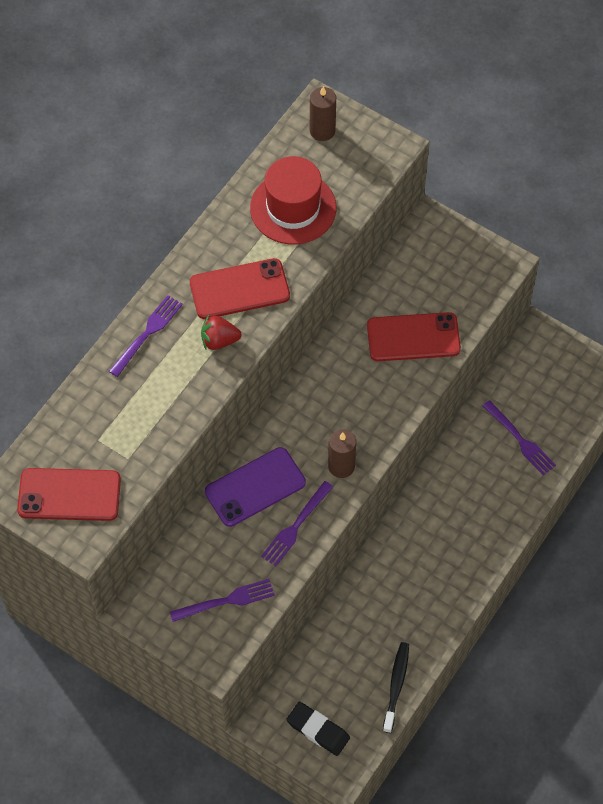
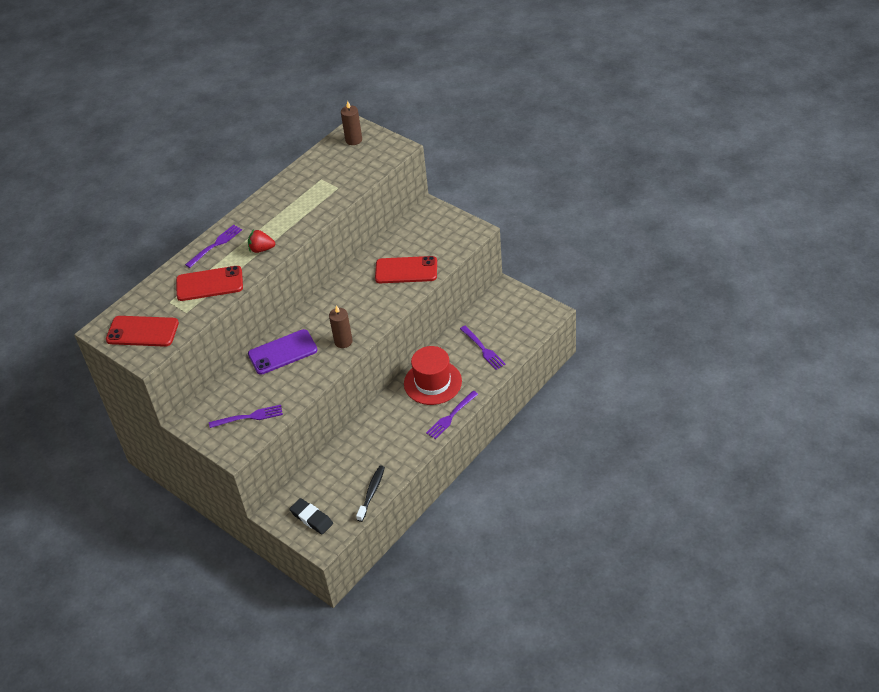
camera: 10 degrees right, 15 degrees down
red phone [190,258,290,319] -> red phone moved to [176,266,243,301]
red hat [250,156,336,244] -> red hat moved to [404,346,462,405]
purple fork [261,481,333,566] -> purple fork moved to [426,391,478,439]

